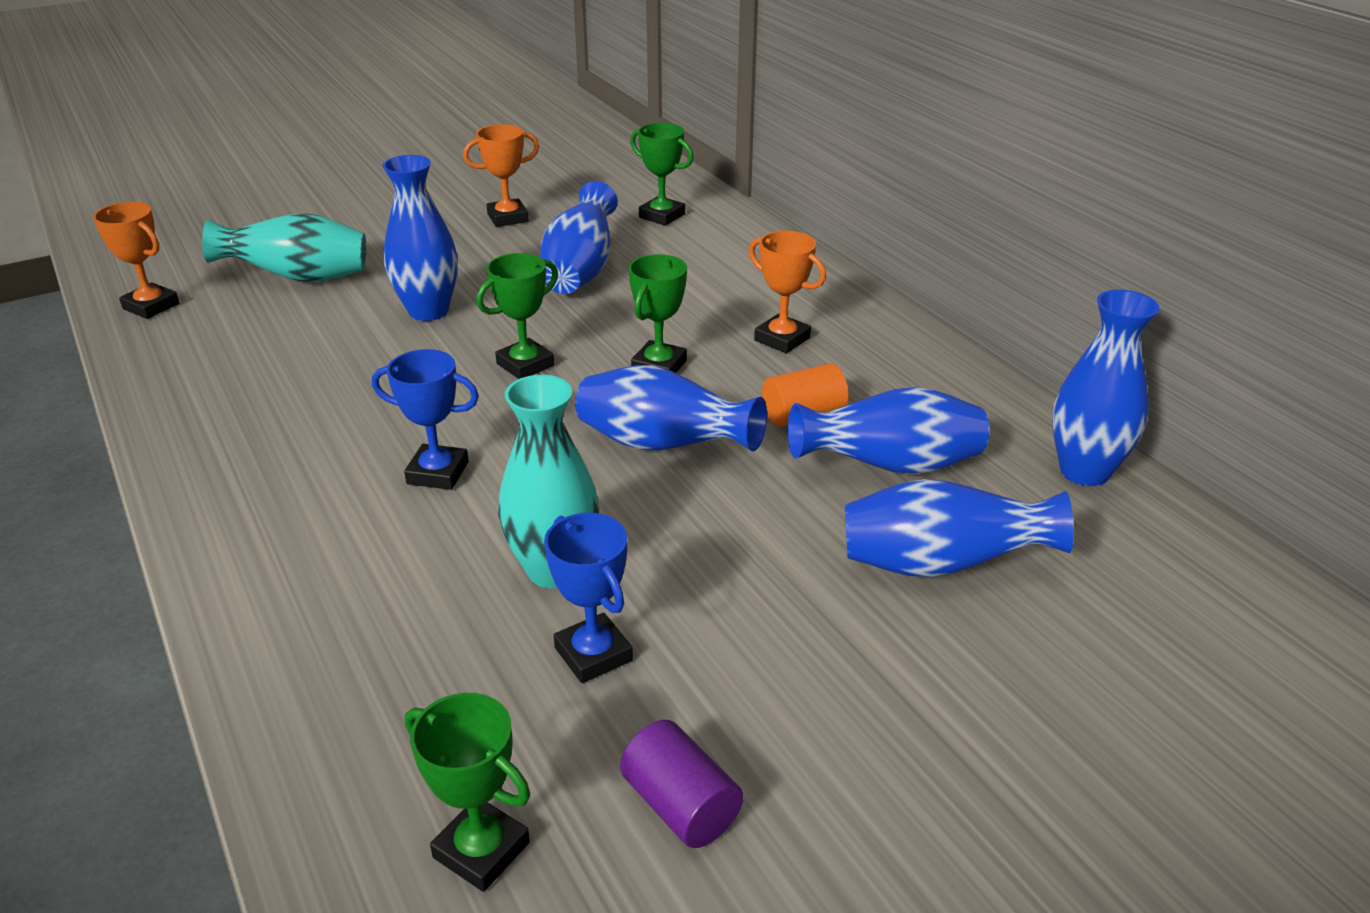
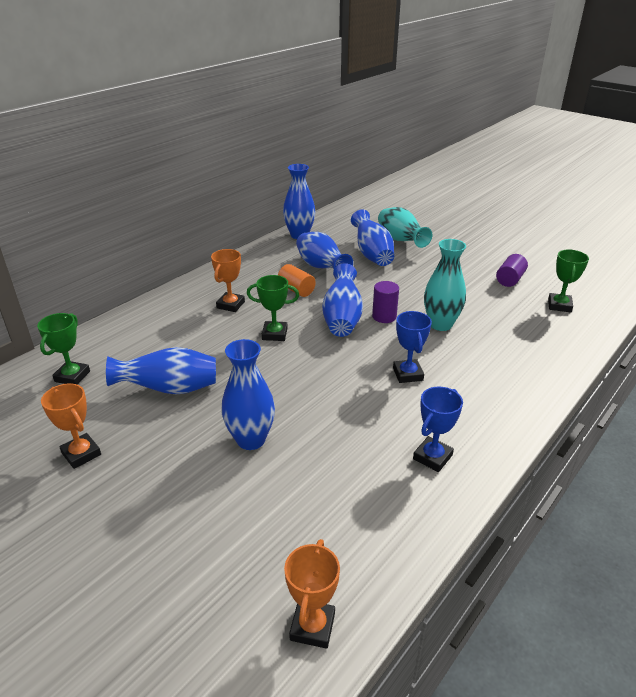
camera: 110 degrees left, 0 degrees up
turquoise vase [202,213,366,282] -> turquoise vase moved to [378,207,432,248]
green trophy [476,253,558,379] -> none
blue trophy [544,513,633,683] -> blue trophy moved to [413,386,463,472]
none -> purple cylinder [372,281,399,323]

